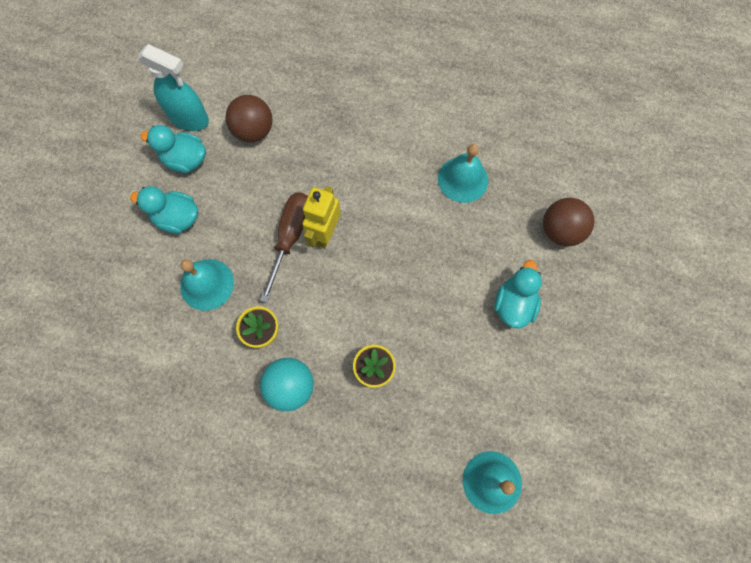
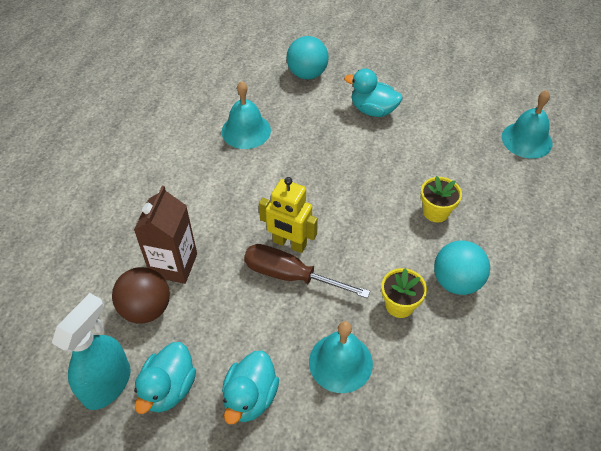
camera: 85 degrees left, 20 degrees down
brown ball [543,198,595,246] -> turquoise ball [287,36,329,79]
none -> brown carton [134,186,197,284]

